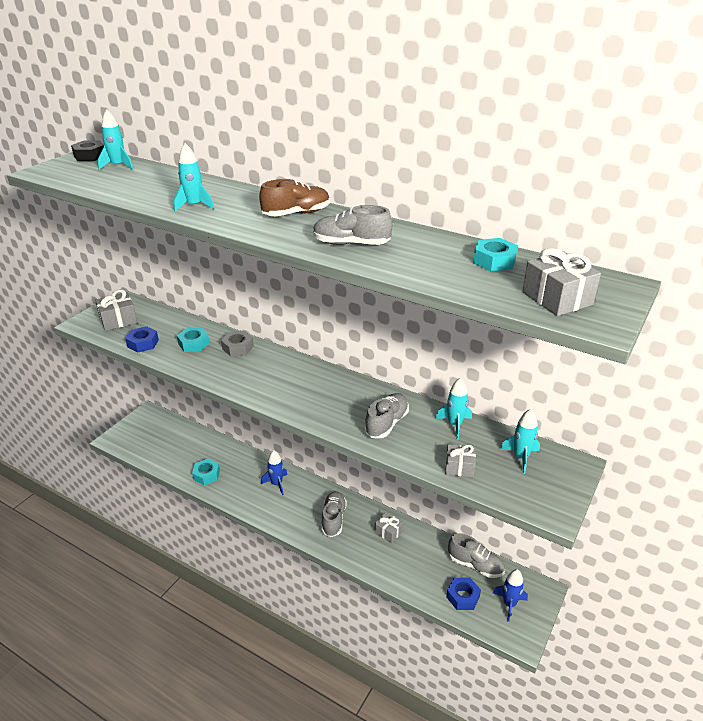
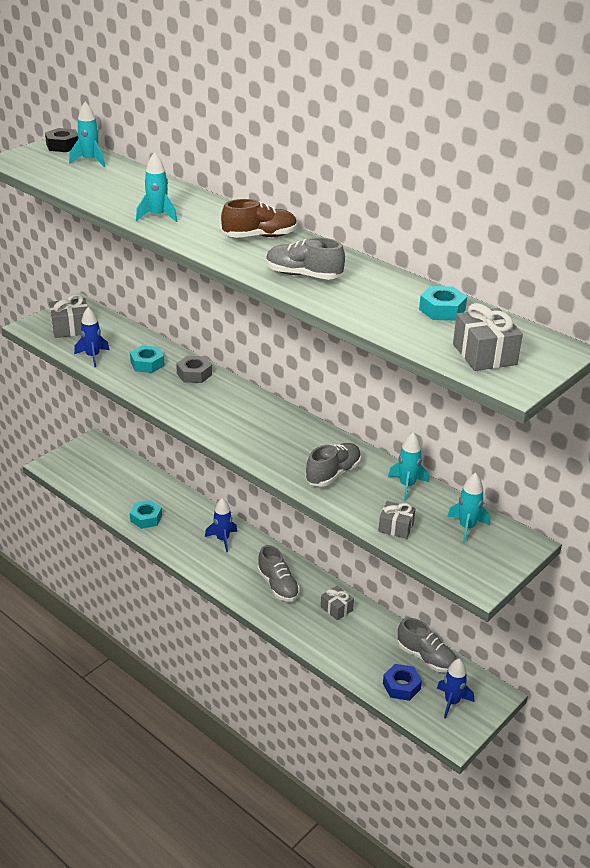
camera: 10 degrees right, 0 degrees up
blue nut [125,326,159,352] -> blue rocket [74,307,109,367]
grey shoe [321,491,347,537] -> grey shoe turned 135 degrees clockwise [257,545,300,602]

